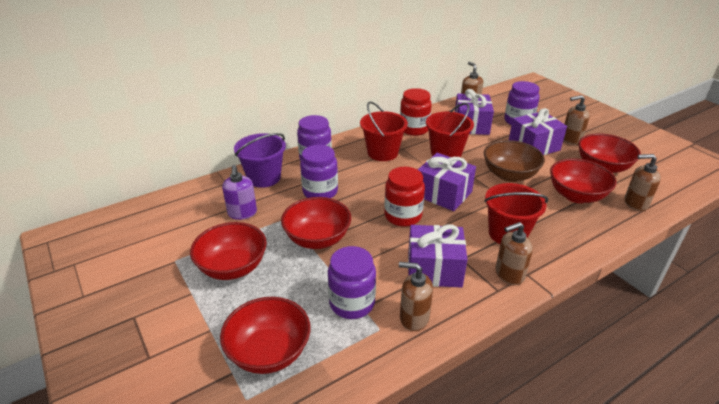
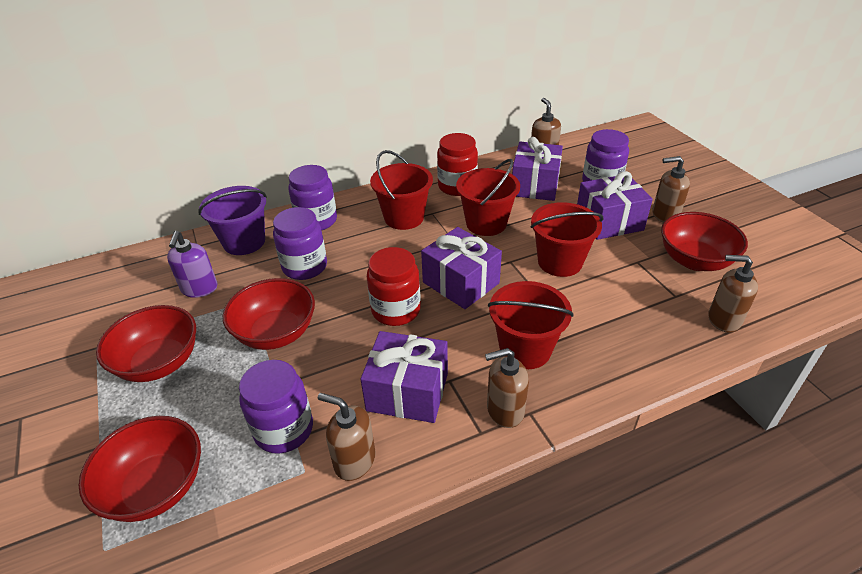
camera: 10 degrees right, 5 degrees up
brown bowl [484,140,545,182] -> red bucket [531,202,604,277]
red bowl [550,158,617,203] -> none

